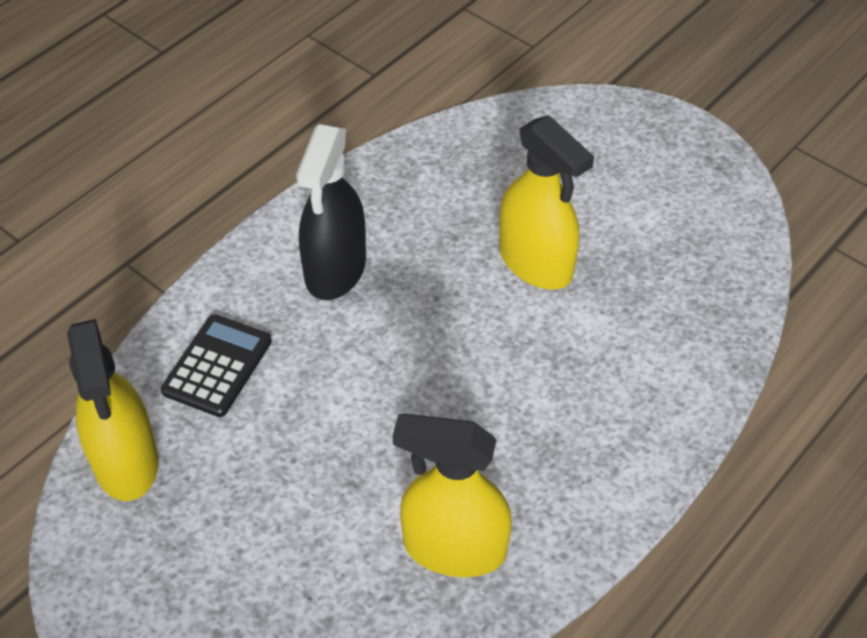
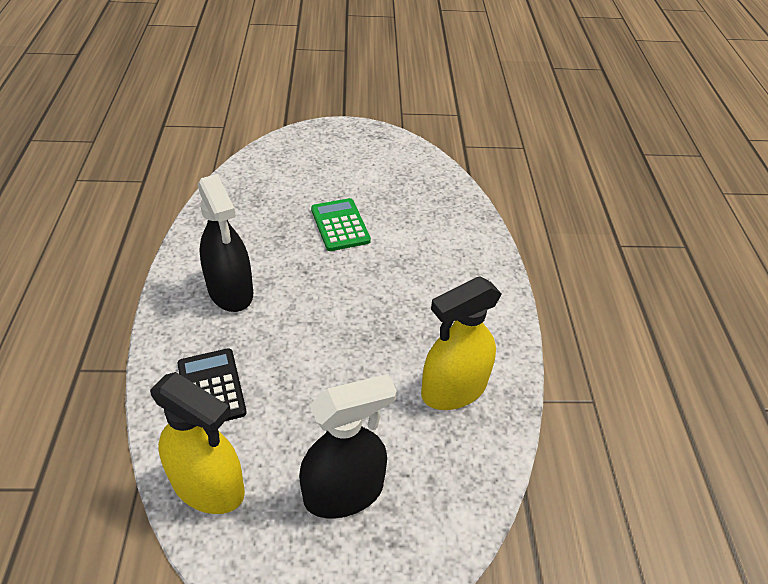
camera: 45 degrees left, 5 degrees down
yellow spray bottle [499,115,594,290] -> green calculator [311,198,371,251]
none -> black spray bottle [299,374,397,519]

